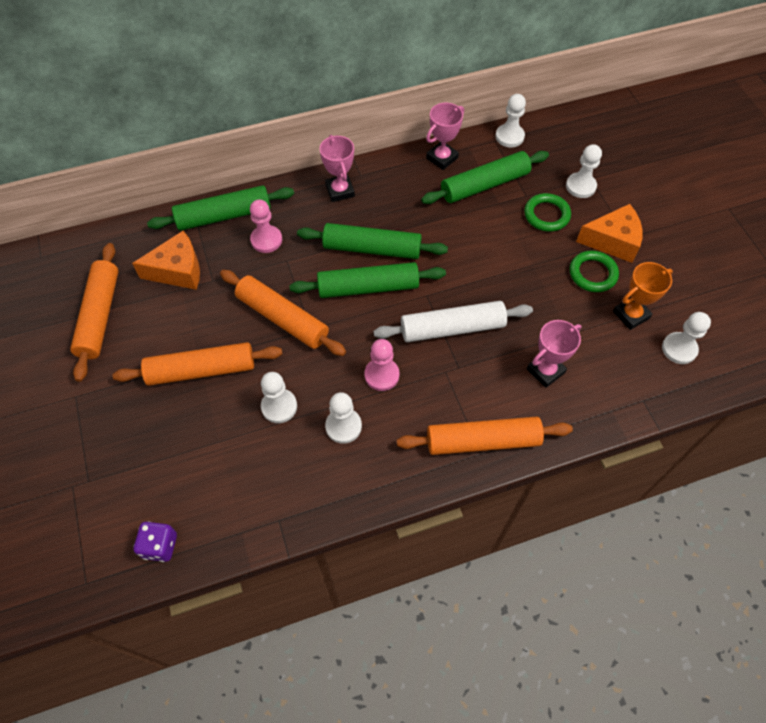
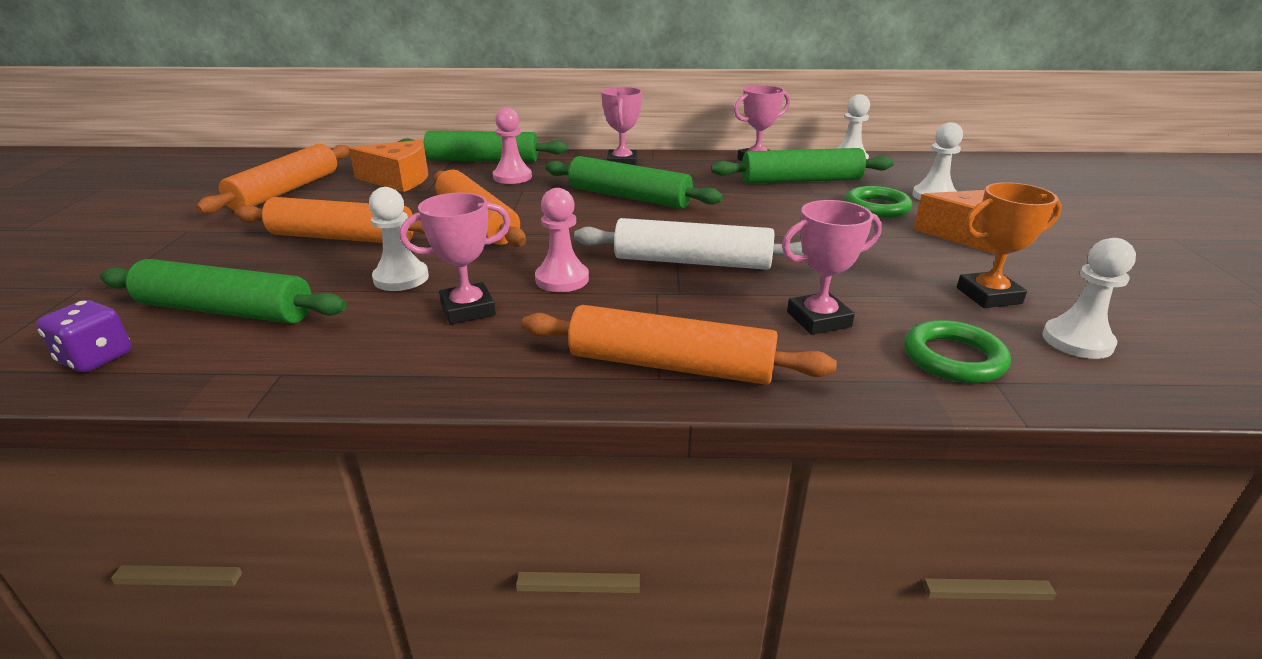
camera: 20 degrees right, 30 degrees down
green rolling pin [289,262,446,298] -> green rolling pin moved to [100,259,347,324]
white pawn [325,392,362,444] -> pink trophy [400,193,511,324]
green ring [570,251,619,292] -> green ring moved to [904,320,1011,383]

